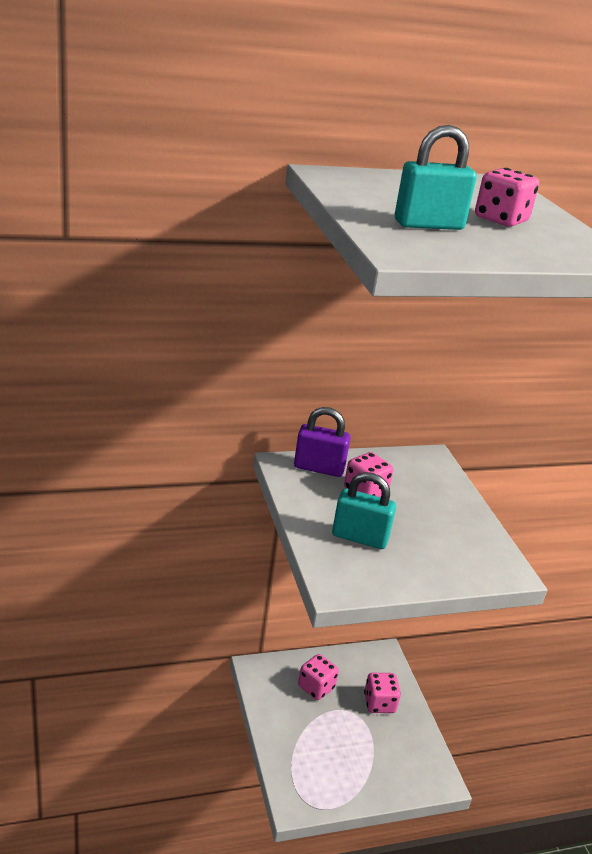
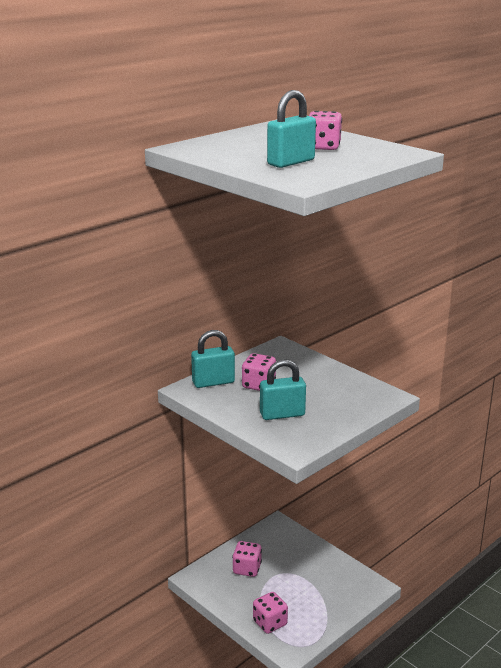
camera: 25 degrees left, 5 degrees down
purple padlock [294,407,350,477] -> turquoise padlock [191,330,235,388]
pink dice [364,673,401,713] -> pink dice moved to [253,592,288,634]

